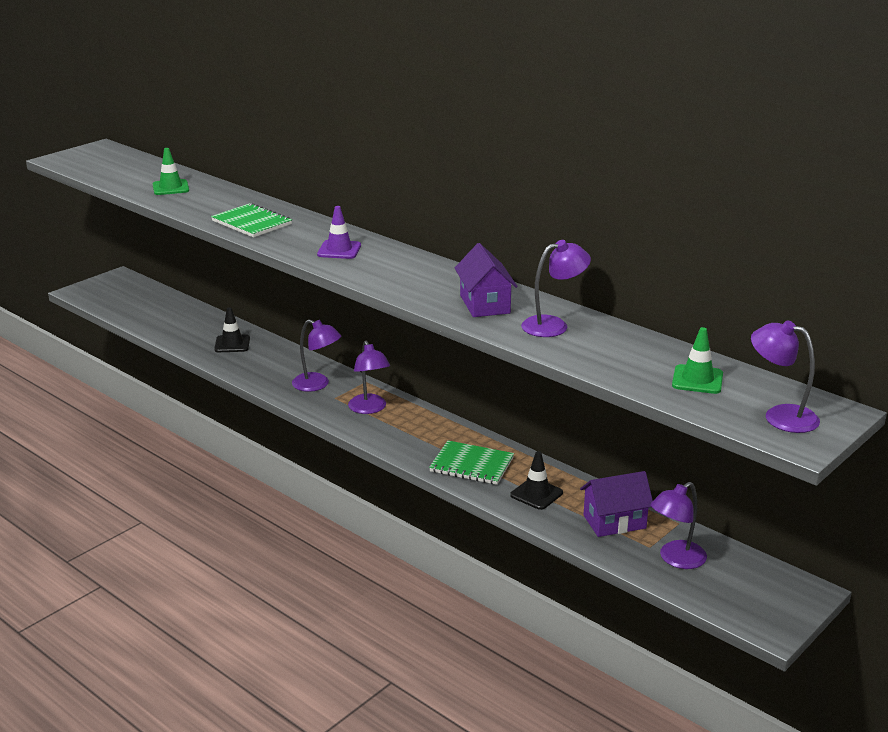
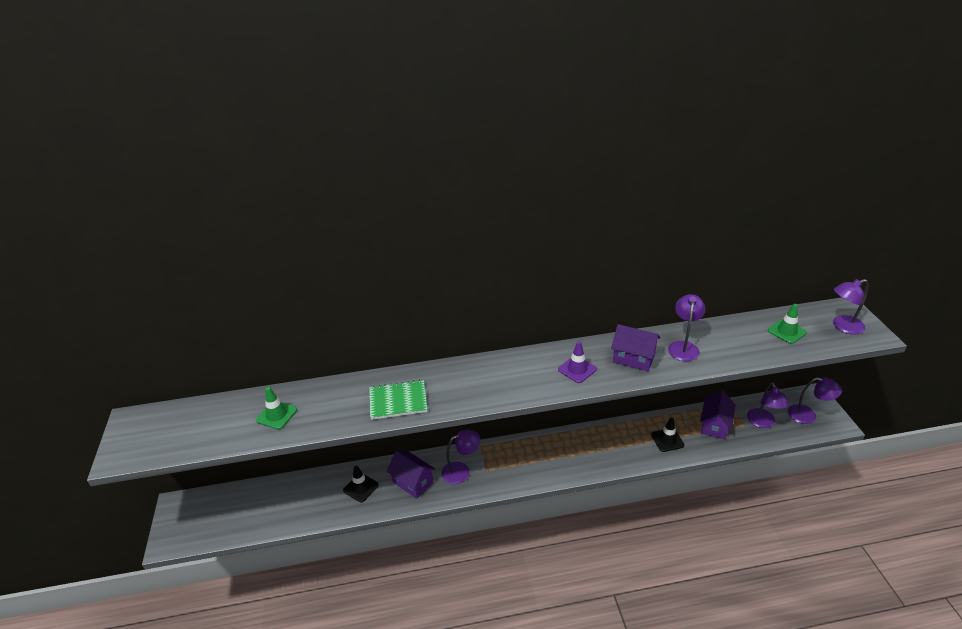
camera: 50 degrees left, 10 degrees up
purple traffic cone [317,206,361,259] -> purple traffic cone moved to [558,341,597,383]
purple lamp [348,341,390,414] -> purple lamp moved to [788,377,842,424]
green notebook [429,440,514,485] -> none
none -> purple house [387,451,435,499]

